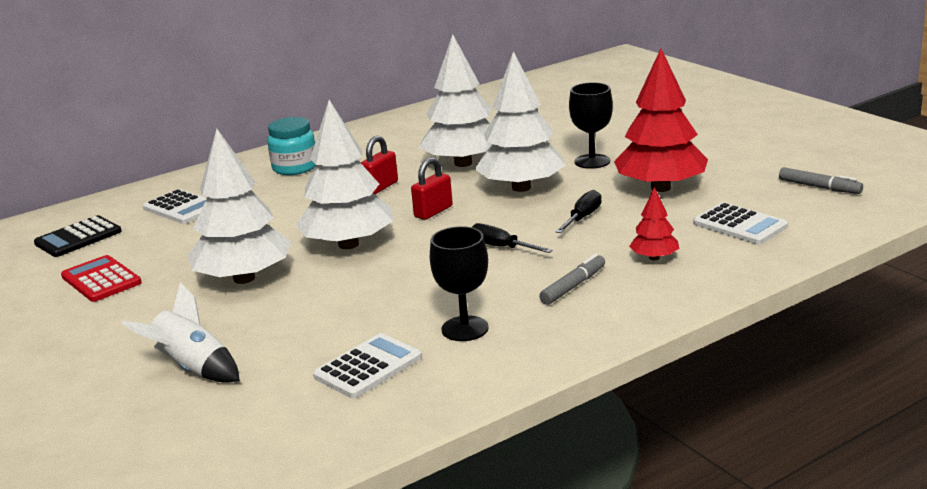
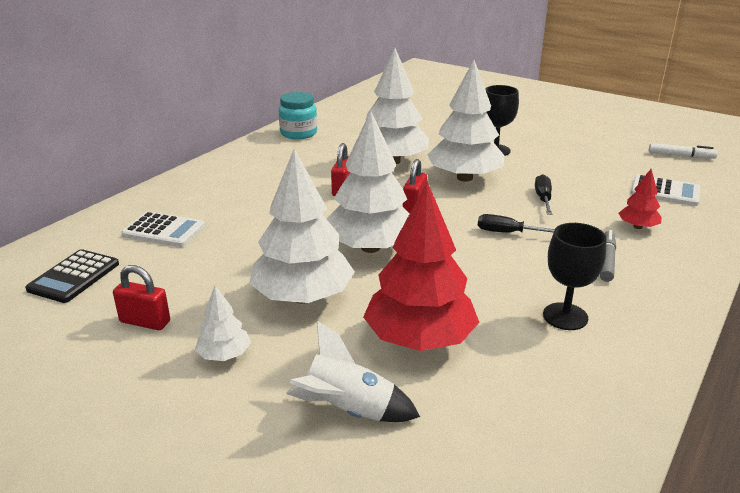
camera: 25 degrees left, 5 degrees up
red calculator [61,255,142,302] -> red padlock [113,265,170,330]
turquoise jar [268,117,316,175] -> turquoise jar moved to [279,92,317,139]
white calculator [313,333,422,398] -> none
red tree [614,49,708,192] -> red tree moved to [363,181,480,351]
grey marker [779,167,863,194] -> white marker [649,143,718,159]
none -> white tree [195,285,251,361]

